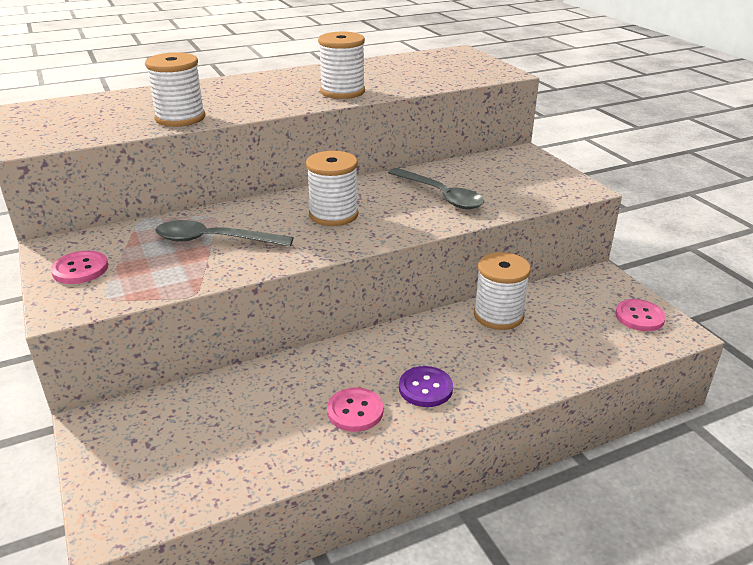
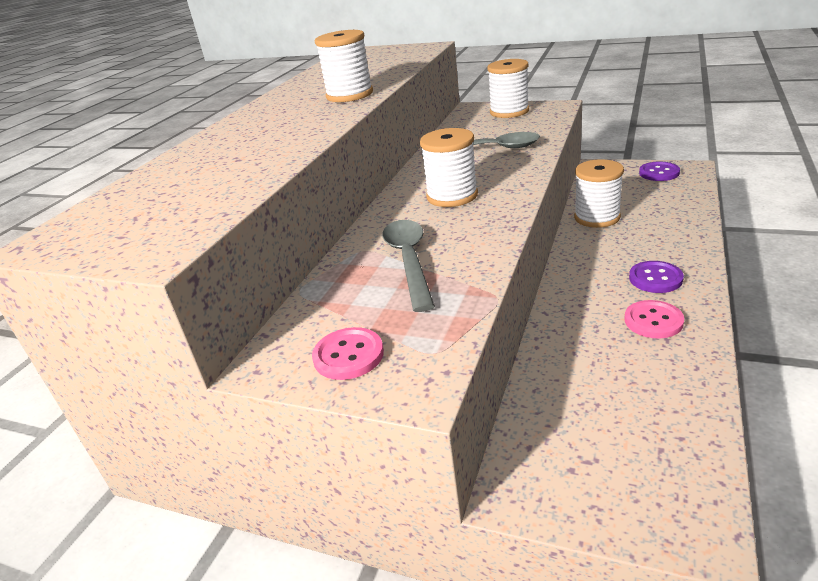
camera: 40 degrees left, 0 degrees up
white spool [145,52,205,127] -> white spool moved to [487,59,529,118]
grey spoon [155,220,294,246] -> grey spoon turned 120 degrees clockwise [382,220,435,312]
pink button [615,299,666,331] -> purple button [639,162,680,181]

